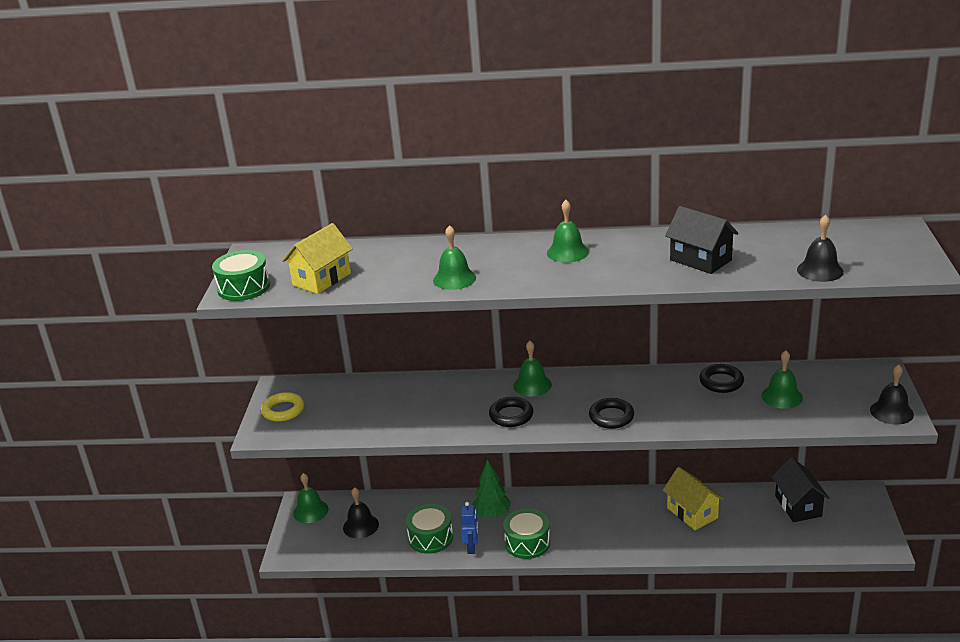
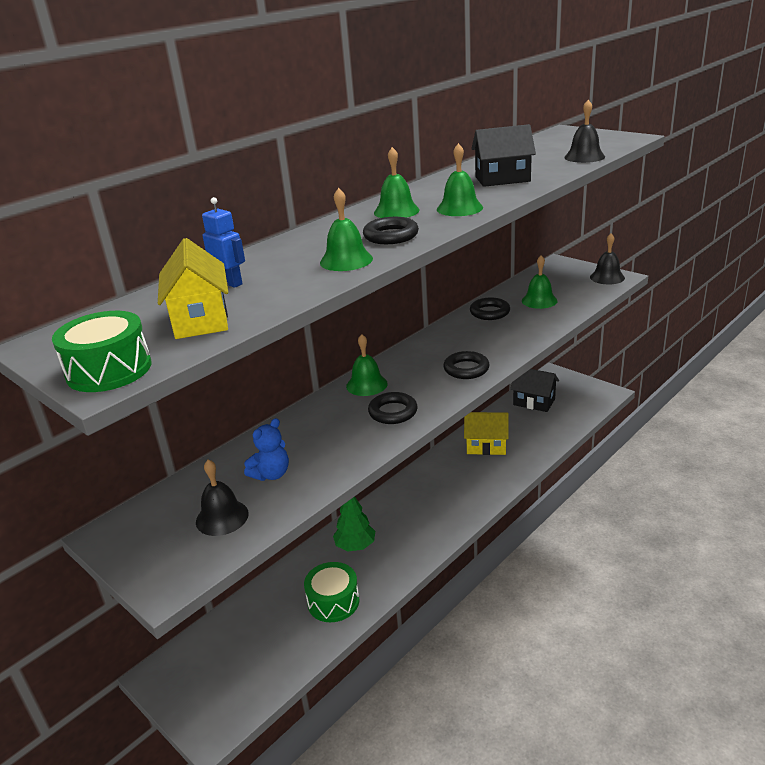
camera: 50 degrees left, 0 degrees up
yellow ring [261,392,304,422] -> none
green bell [293,473,328,523] -> green bell moved to [437,143,483,216]
black bell [343,487,379,539] -> black bell moved to [196,459,249,536]
blue robot [461,502,478,554] -> blue robot moved to [202,197,245,288]
green drum [503,508,550,559] -> none
none -> blue teddy bear [244,418,289,481]
none -> black ring [363,217,419,244]

